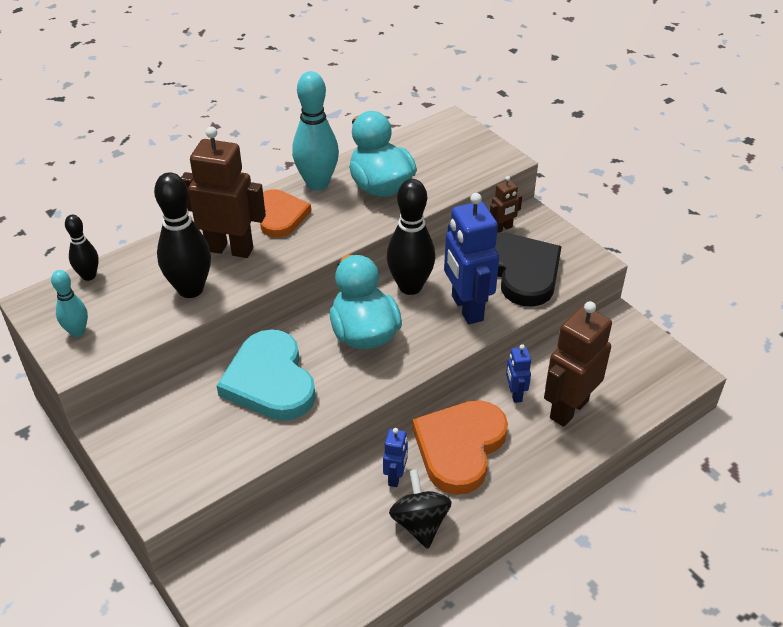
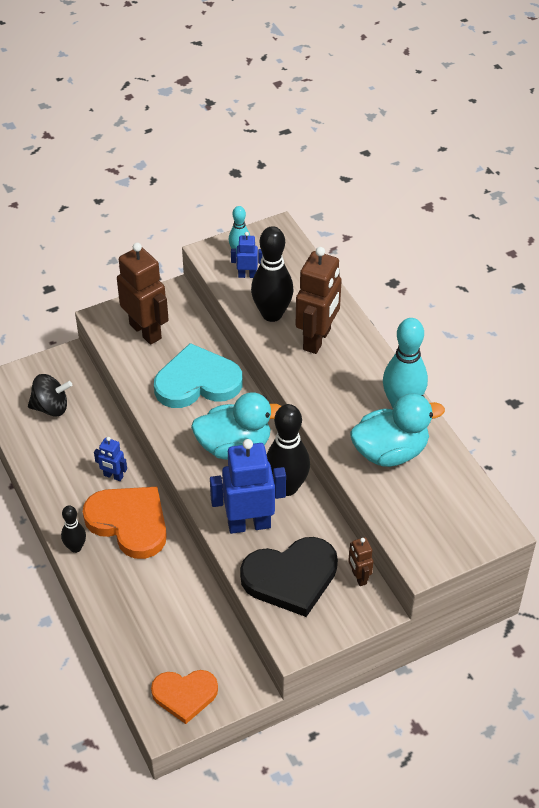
camera: 100 degrees right, 5 degrees up
black bowling pin [65,215,99,281] -> black bowling pin moved to [61,505,86,553]
orange heart [260,189,311,238] -> orange heart moved to [151,670,218,724]
black spinning top [389,469,452,549] -> black spinning top moved to [28,374,72,416]
blue robot [506,344,531,403] -> blue robot moved to [231,232,263,278]
brown robot [544,301,612,427] -> brown robot moved to [117,243,169,345]

